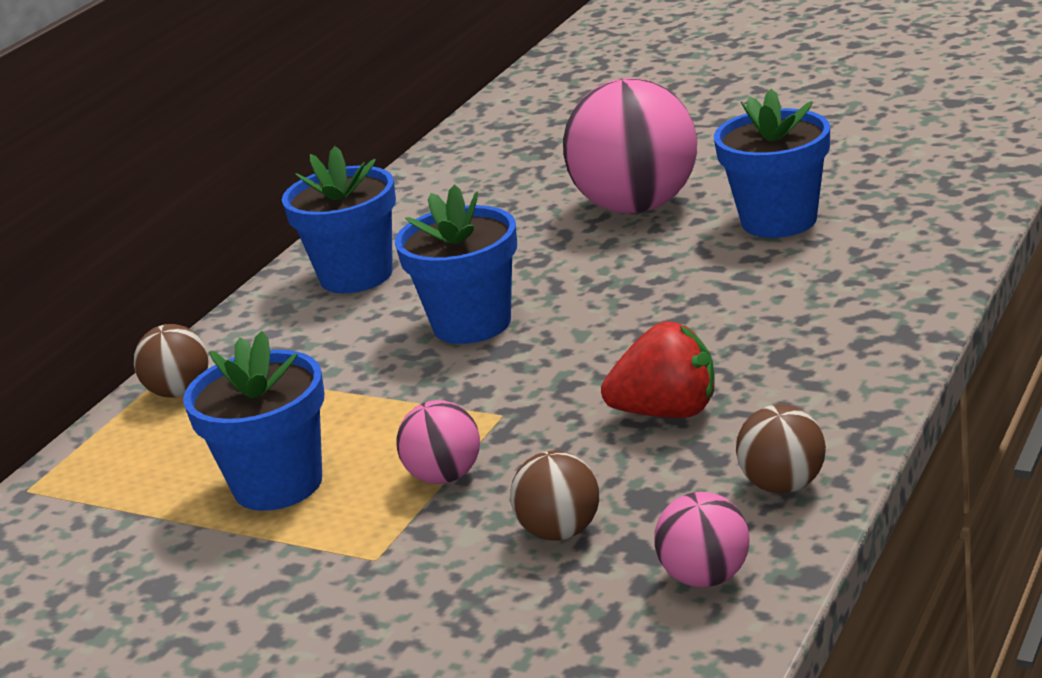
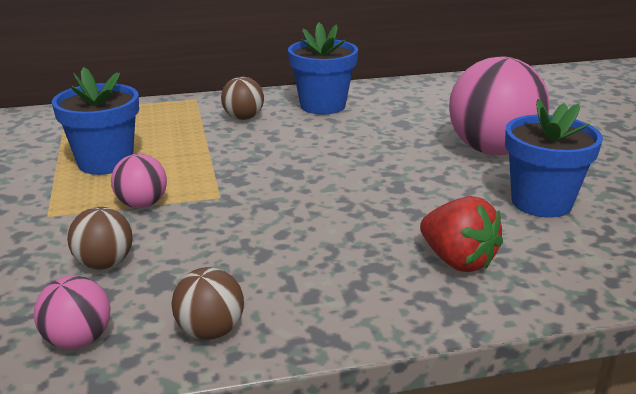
camera: 45 degrees right, 0 degrees up
brown ball [134,324,209,398] -> brown ball moved to [221,77,264,120]
blue flower pot [395,184,517,344] -> none
red strawberry [601,322,714,418] -> red strawberry moved to [420,196,503,272]

